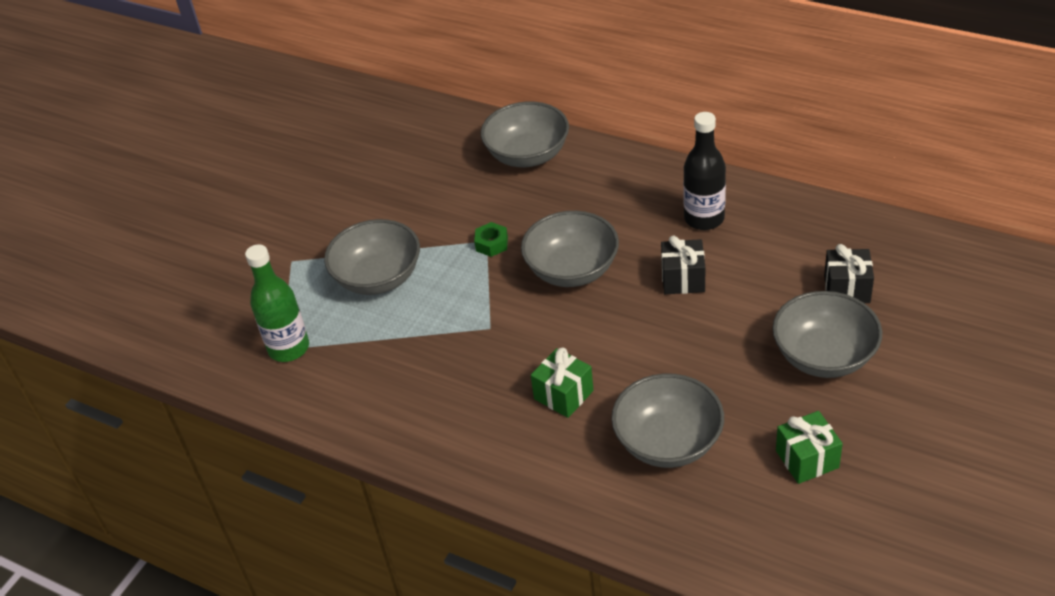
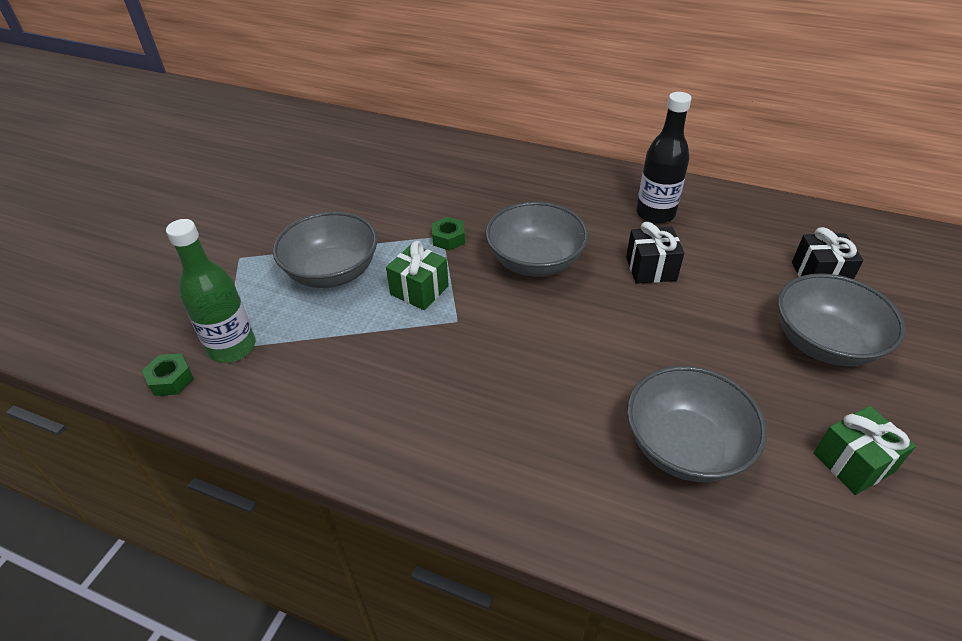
camera: 10 degrees left, 0 degrees up
grey bowl [481,101,569,167] -> none
green gift [531,347,594,418] -> green gift moved to [386,241,449,310]
none -> green nut [142,354,194,396]

